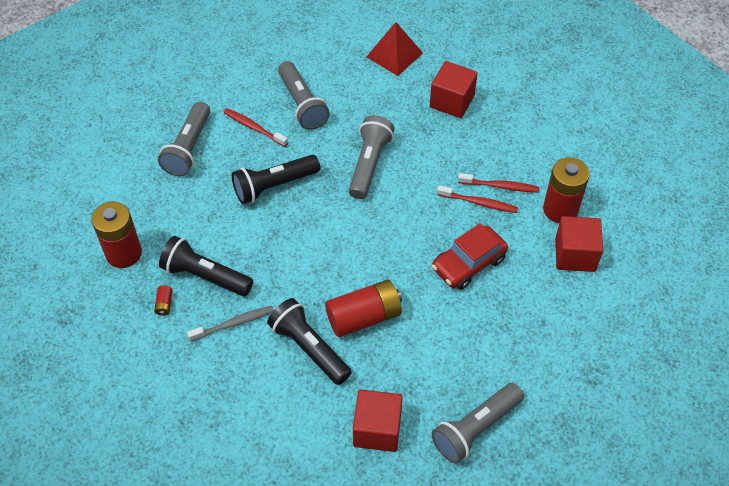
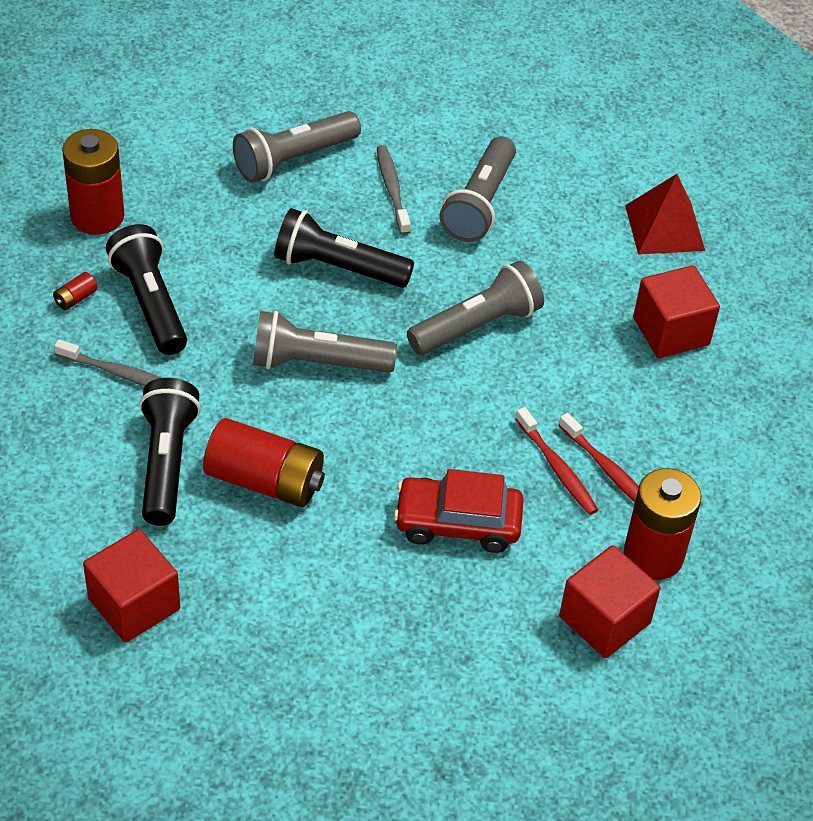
camera: 40 degrees right, 5 degrees down
red toothbrush [223,108,288,147] -> grey toothbrush [377,145,410,235]
grey flashlight [432,383,524,463] -> grey flashlight moved to [253,311,397,373]

